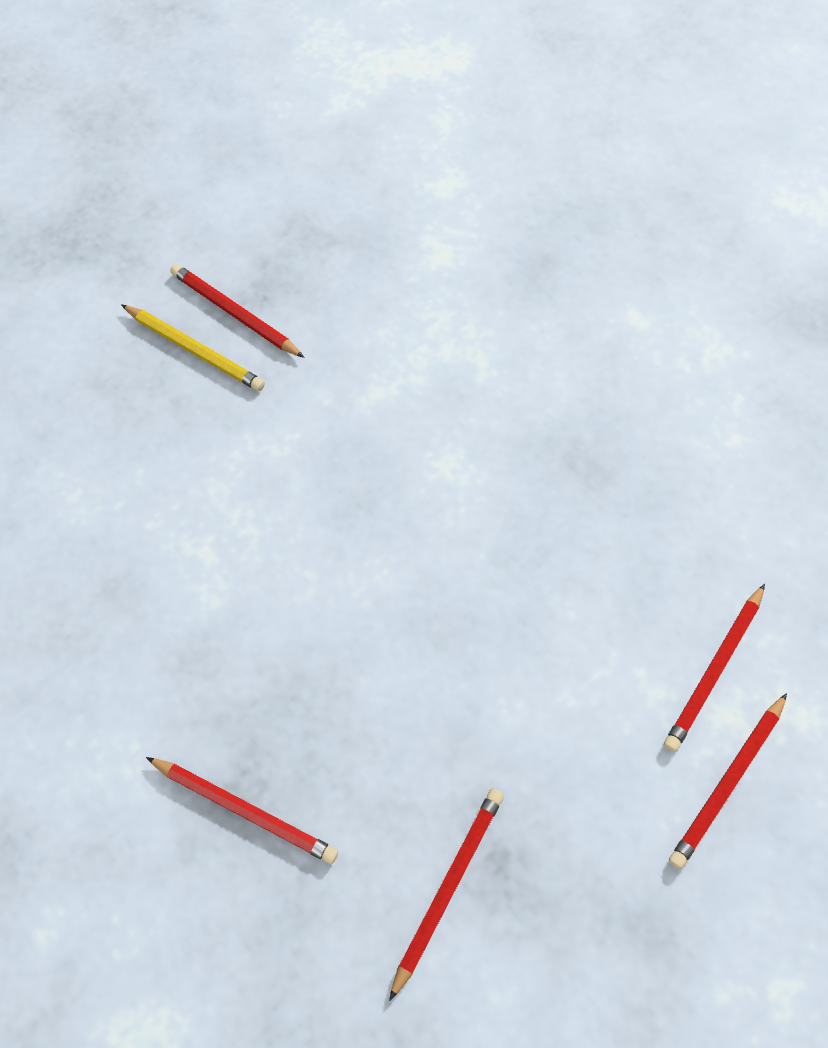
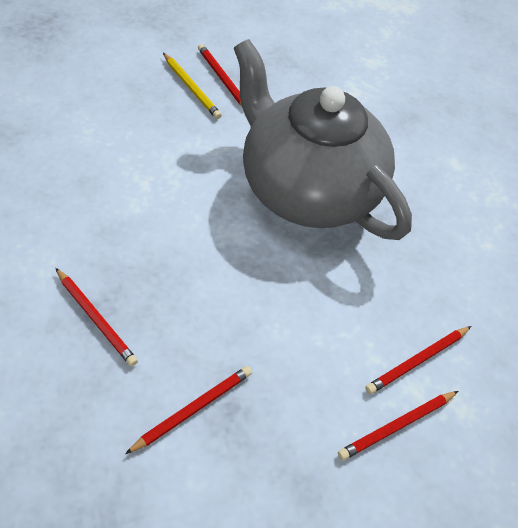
camera: 15 degrees right, 10 degrees down
none -> grey teapot [234,39,412,240]

